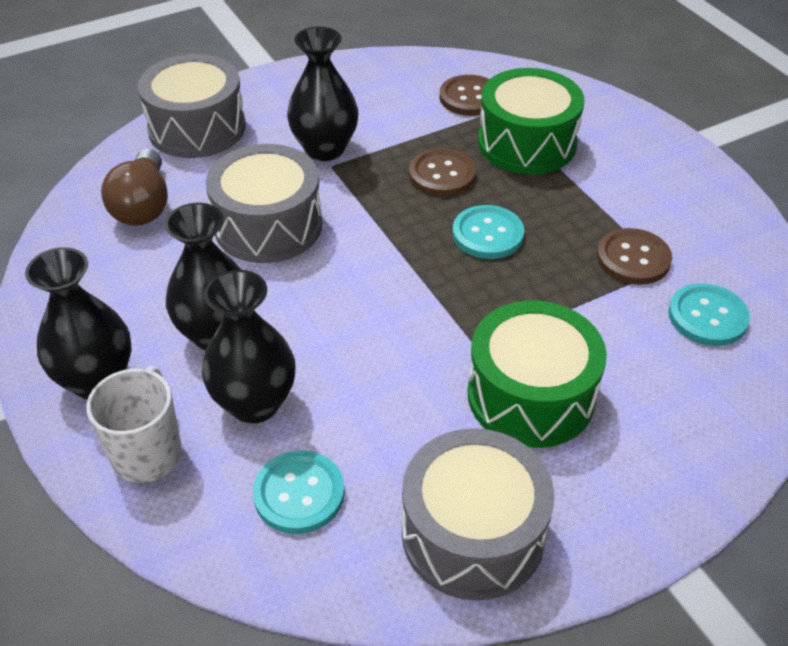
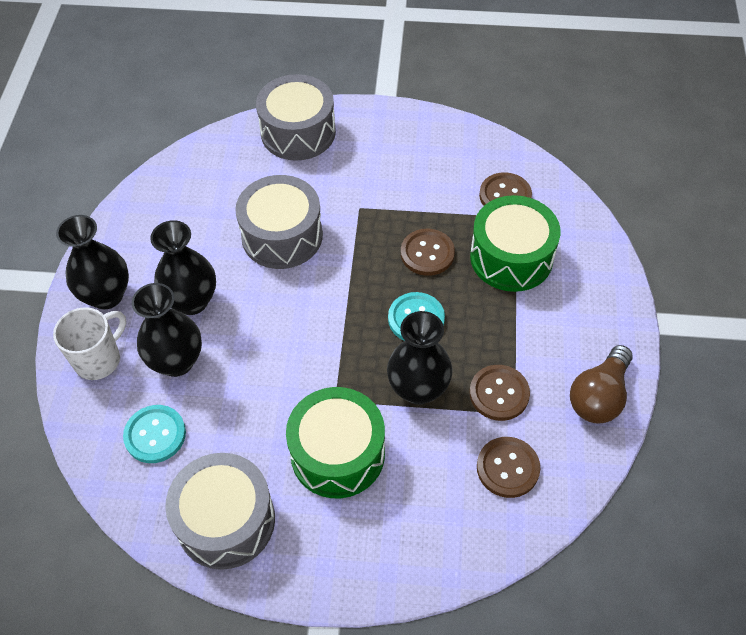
camera: 35 degrees right, 10 degrees up
brown light bulb [101,149,168,226] -> brown light bulb moved to [570,345,633,424]
black vase [287,27,358,161] -> black vase moved to [387,311,452,405]
turquoise button [668,283,750,346] -> brown button [477,437,540,498]

